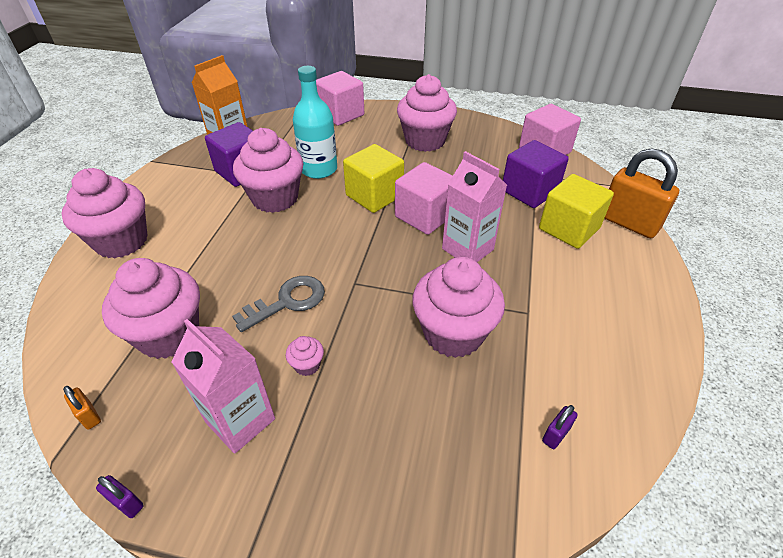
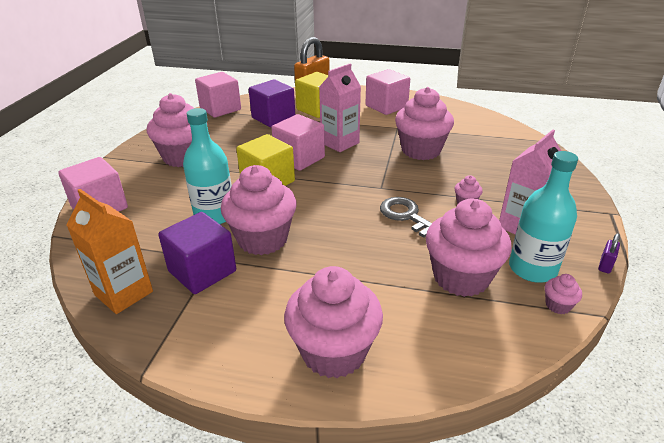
camera: 90 degrees left, 10 degrees down
orange padlock [63,386,101,430] -> pink cupcake [545,274,582,314]
purple padlock [542,405,578,449] -> none
none -> pink cube [365,69,410,115]
none -> turquoise bottle [509,151,578,283]

